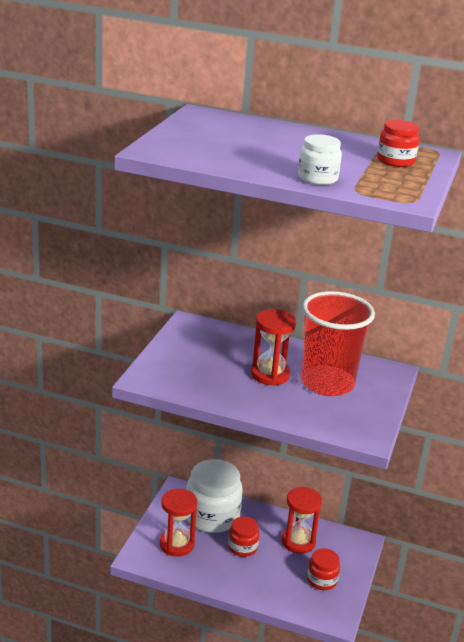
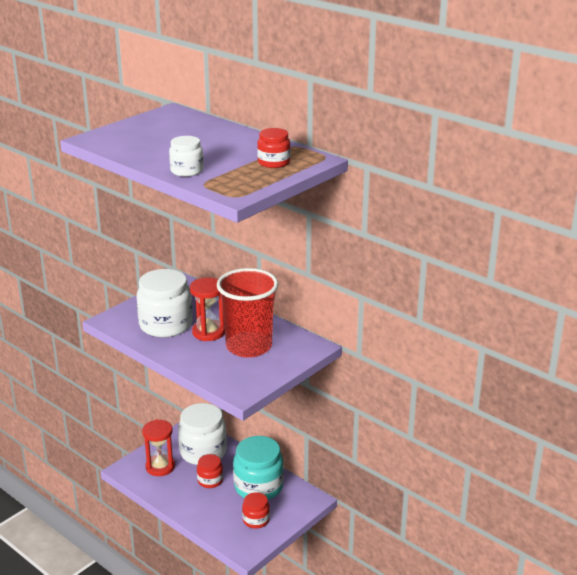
camera: 25 degrees right, 0 degrees up
red hourglass [282,486,322,554] -> turquoise jar [233,436,284,500]
none -> white jar [137,269,192,337]

